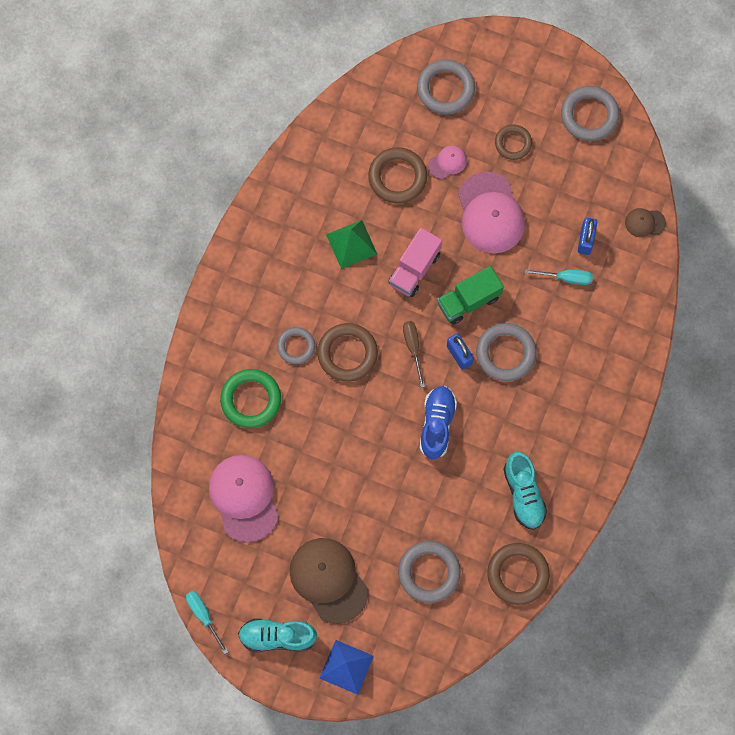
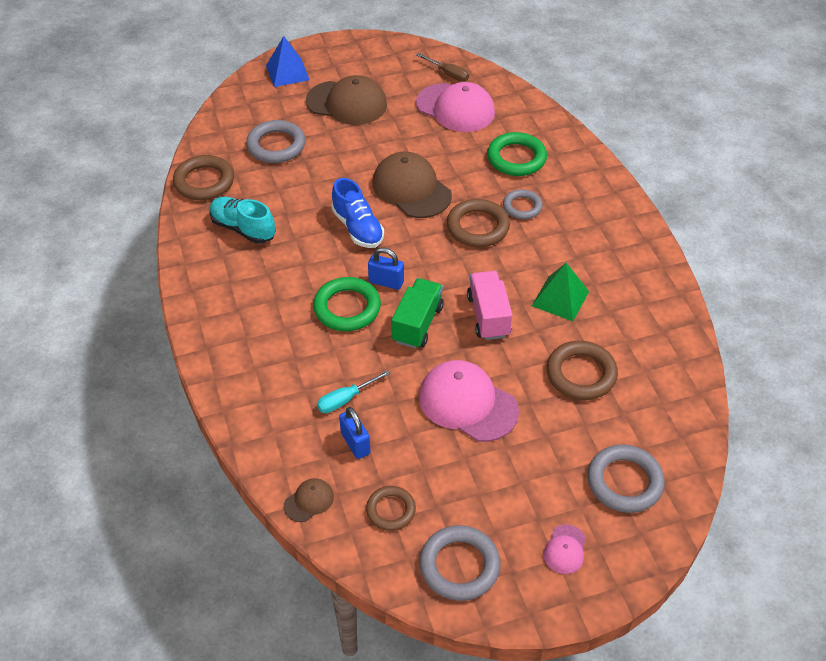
camera: 140 degrees right, 25 degrees down
turquoise screwdriver [186,591,228,654] -> none
turquoise shoe [238,619,317,652] -> none
brown screwdriver [403,321,425,388] -> brown screwdriver moved to [416,53,469,82]
pink cap [428,146,467,179] -> pink cap moved to [543,524,586,574]
grey ring [476,323,537,381] -> green ring [313,277,381,331]
brown ring [495,124,532,160] -> brown ring moved to [366,486,416,531]
none -> brown cap [373,152,452,218]

